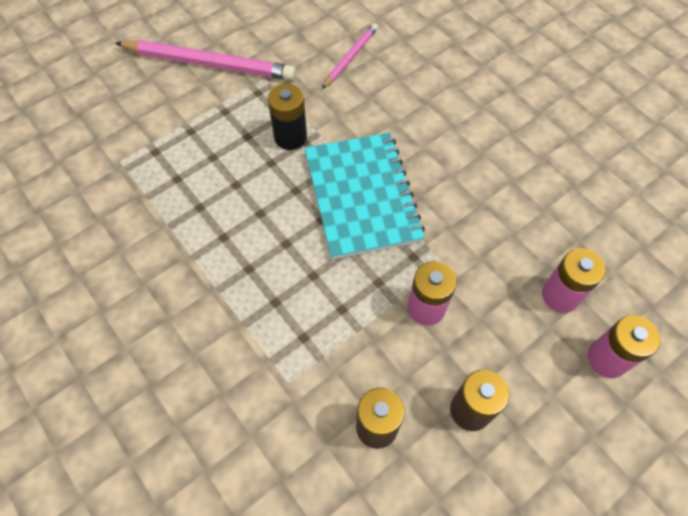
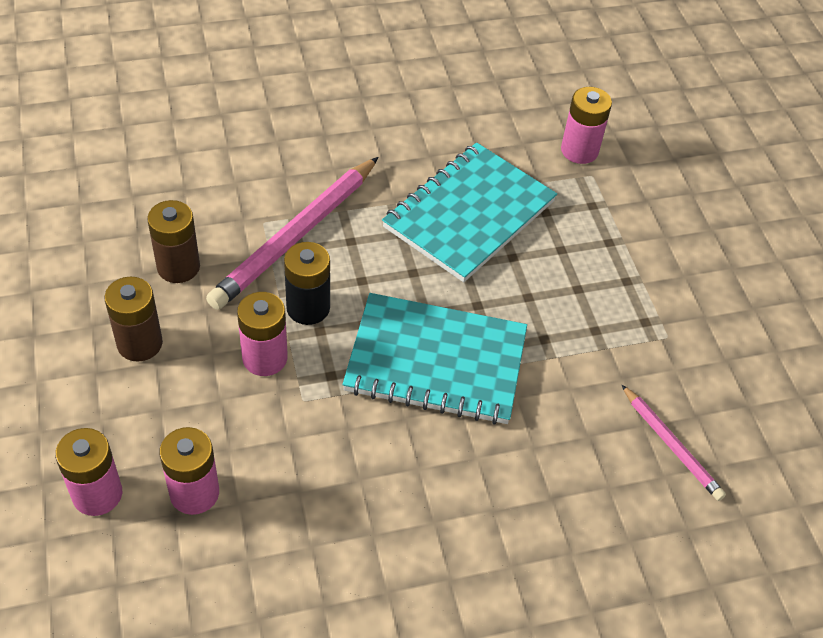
camera: 110 degrees right, 10 degrees down
pink pencil [115,40,296,80] -> pink pencil moved to [206,157,378,310]
black battery [268,84,307,150] -> black battery moved to [284,242,330,325]
none -> turquoise notebook [382,142,557,282]
none -> pink battery [561,87,612,164]

